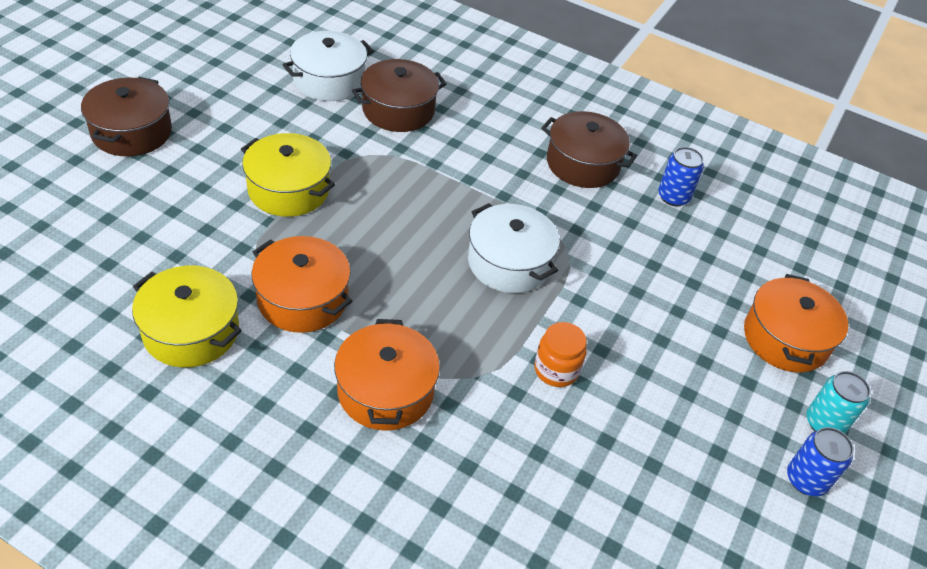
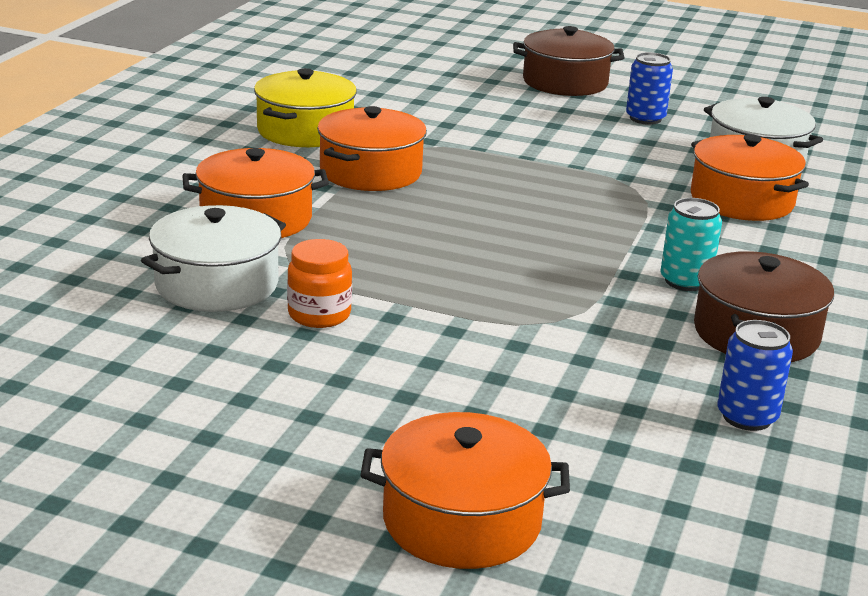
camera: 85 degrees right, 20 degrees down
yellow pot [241,133,335,217] -> none
brown pot [352,59,447,132] -> orange pot [691,134,809,221]
white pot [468,203,560,293] -> white pot moved to [141,205,286,312]
blue can [787,427,854,496] -> blue can moved to [626,52,673,125]
turquoise can [806,371,871,434] -> turquoise can moved to [660,198,722,291]

